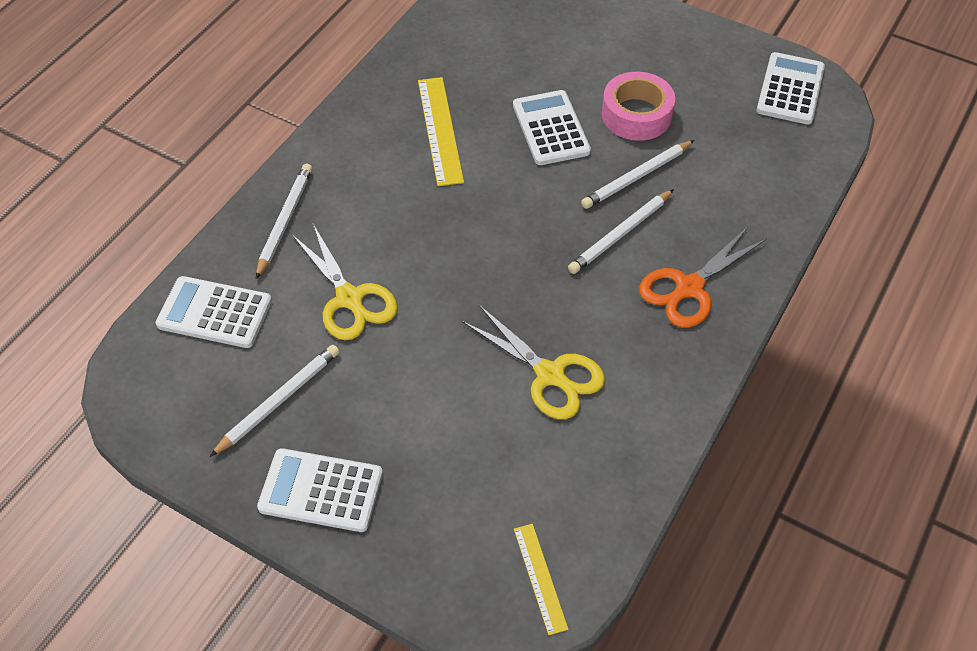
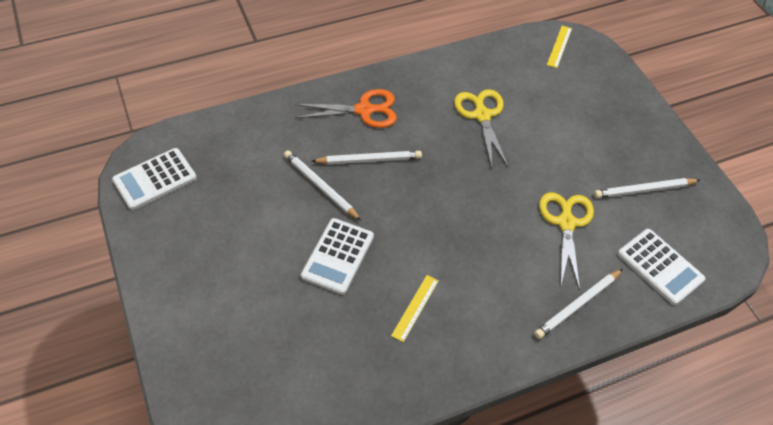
camera: 145 degrees left, 0 degrees up
white calculator [257,448,383,532] -> none
yellow ruler [418,77,464,186] -> yellow ruler [391,275,439,342], size x0.60
white pencil [581,140,695,209] -> white pencil turned 135 degrees counterclockwise [284,150,361,221]
pink tape [602,72,675,141] -> none

